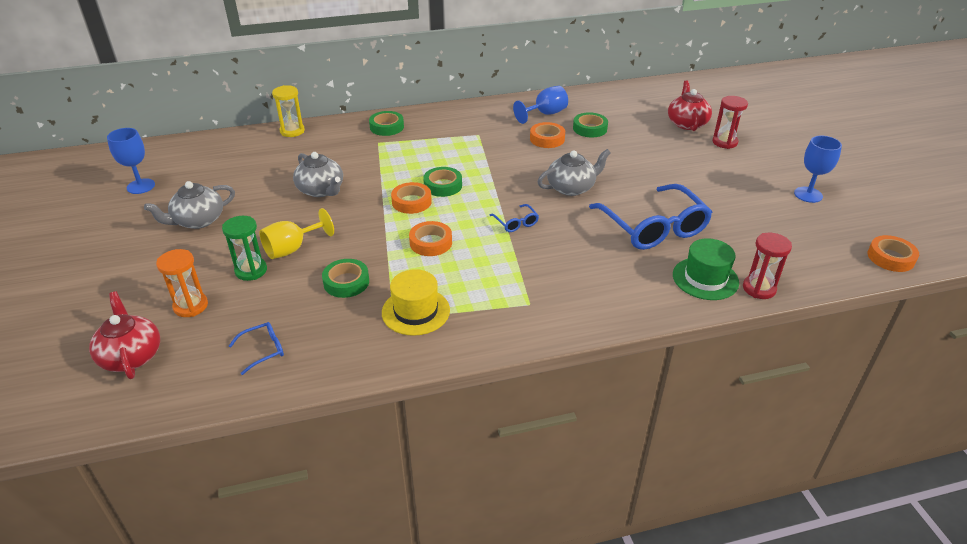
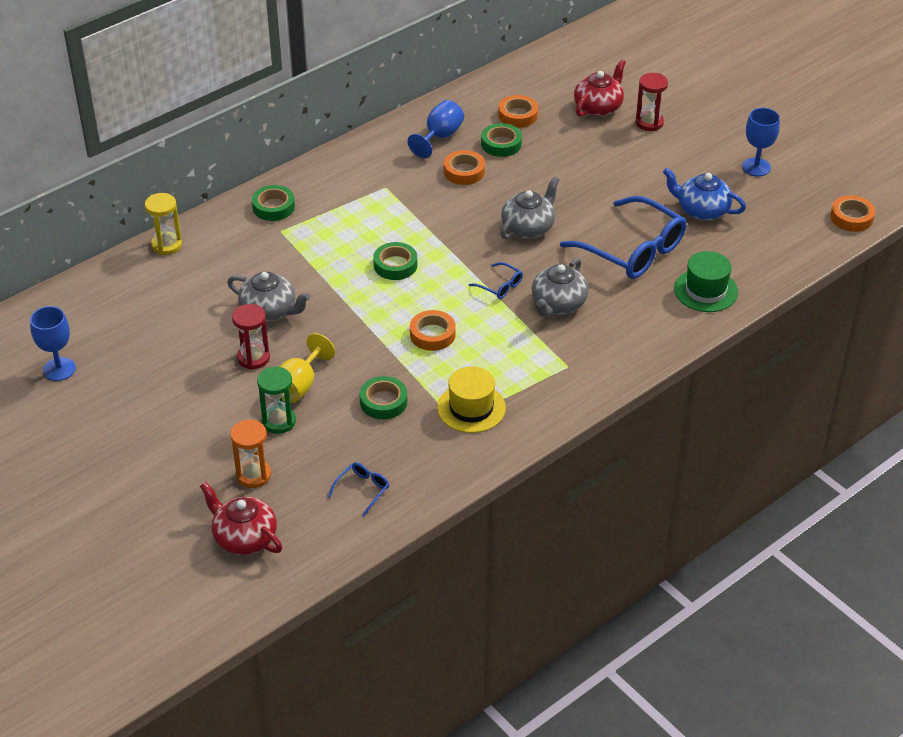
camera: 25 degrees left, 5 degrees up
grey teapot [144,181,235,229] -> grey teapot moved to [532,258,588,317]
orange tape [391,182,432,214] -> orange tape moved to [498,95,538,128]
red teapot [668,80,712,131] -> red teapot turned 60 degrees clockwise [574,59,626,117]
red hourglass [743,233,792,299] -> red hourglass moved to [232,304,270,370]
none -> blue teapot [663,168,746,220]

